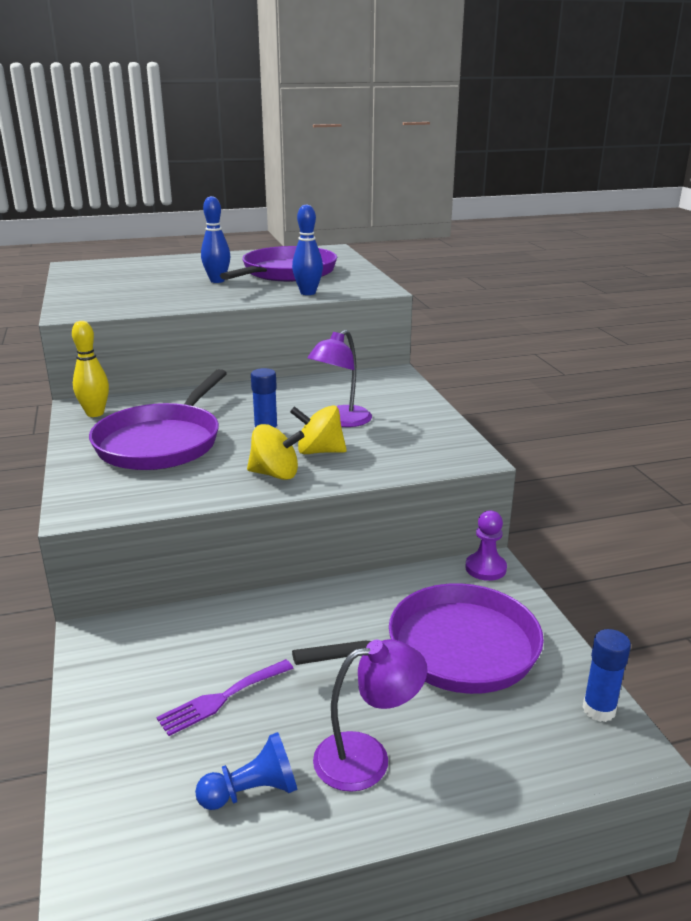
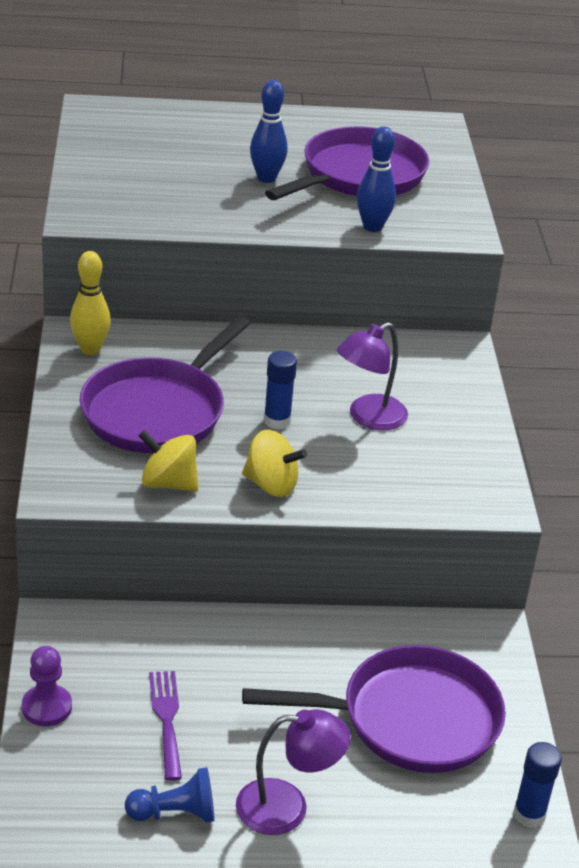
camera: 10 degrees right, 10 degrees up
purple fork [156,659,294,736] -> purple fork turned 105 degrees clockwise [149,671,182,781]
yellow spinning top [290,405,347,454] -> yellow spinning top moved to [138,430,199,492]
purple pawn [465,510,507,581] -> purple pawn moved to [22,646,72,726]

